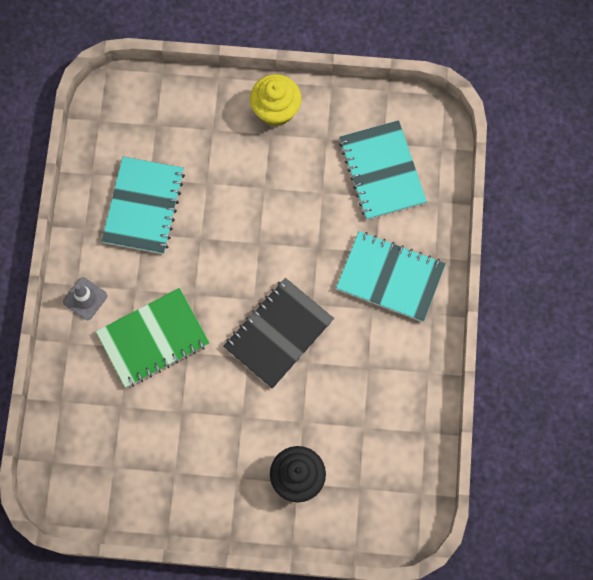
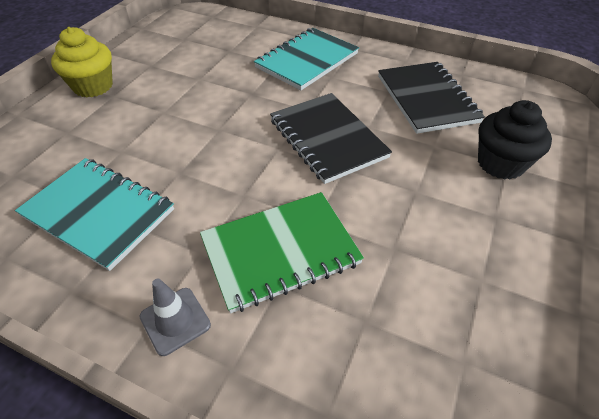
camera: 70 degrees left, 25 degrees down
green notebook [96,288,210,388] -> green notebook turned 75 degrees clockwise [200,192,364,313]
turquoise notebook [339,120,427,220] -> none
none -> black notebook [378,62,485,134]

